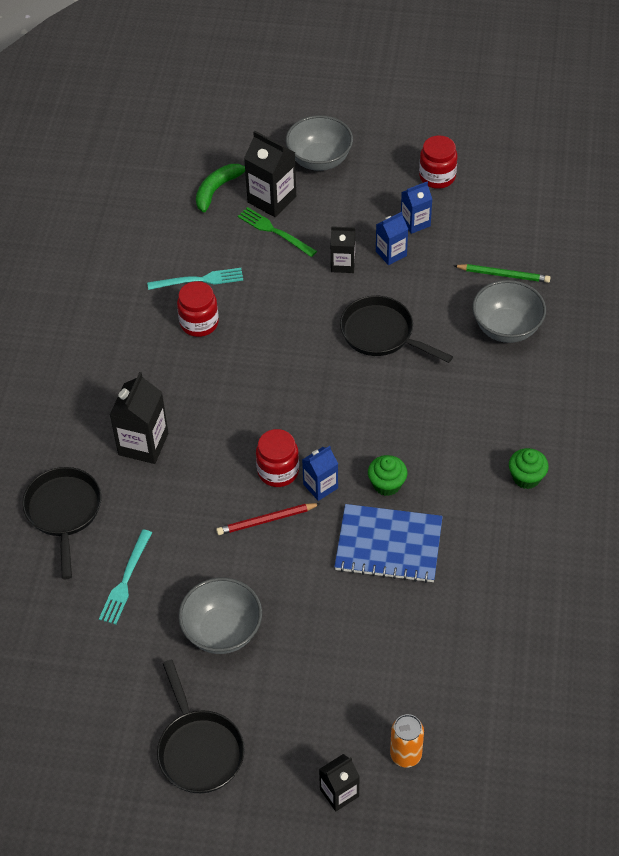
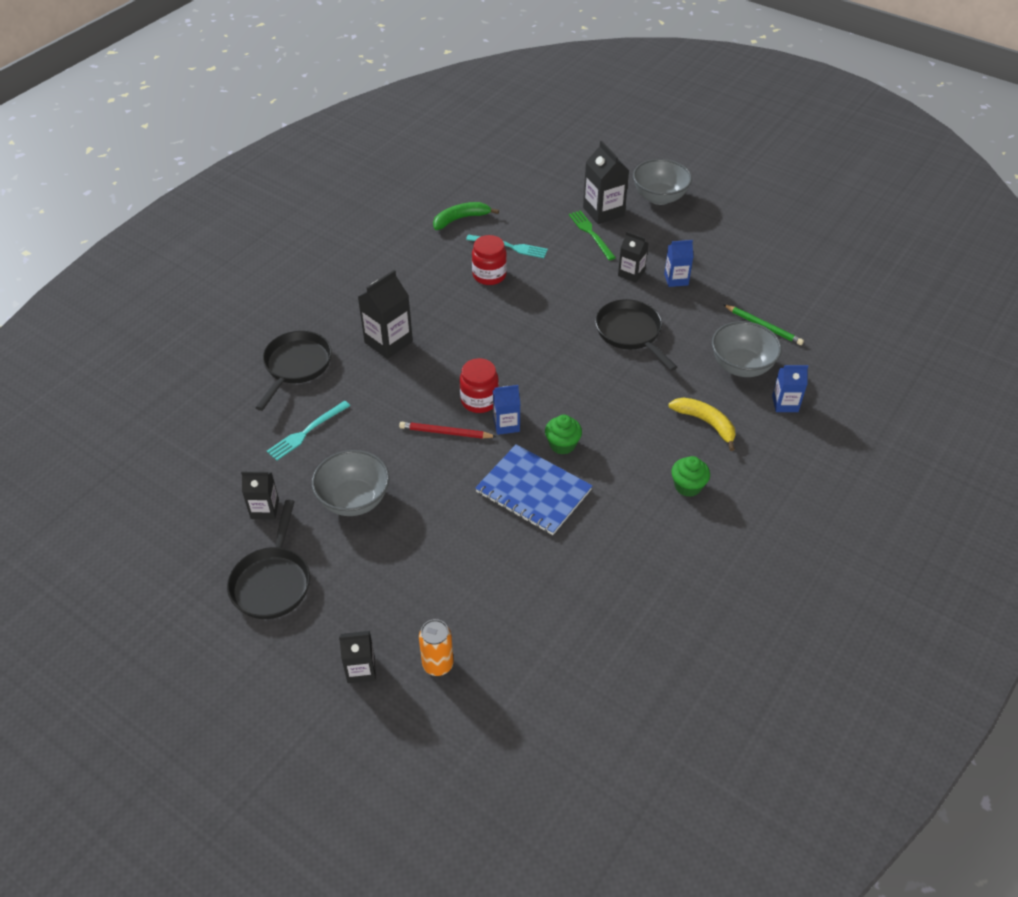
camera: 25 degrees right, 5 degrees down
green banana [196,164,245,212] -> green banana moved to [433,202,499,230]
blue carton [401,182,432,234] -> blue carton moved to [772,365,808,412]
red jar [419,135,457,189] -> none
none -> black carton [241,472,279,519]
none -> yellow banana [669,397,736,451]

